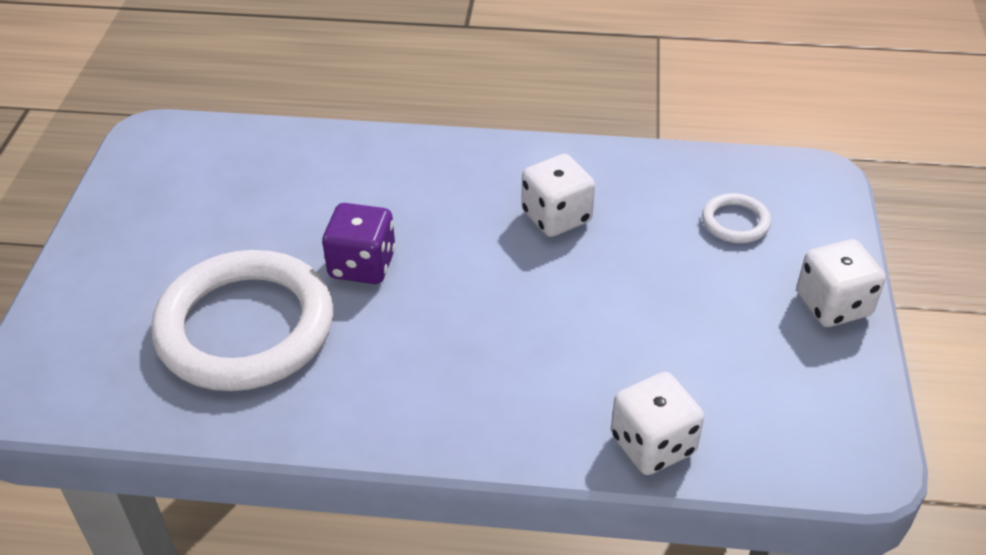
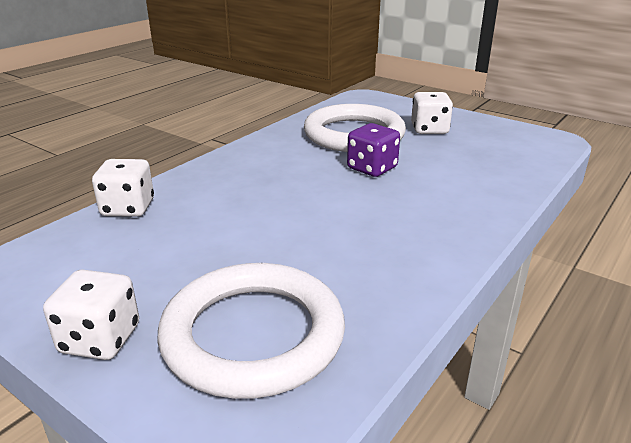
camera: 120 degrees right, 15 degrees down
white dice [521,154,595,237] -> white dice moved to [411,92,453,134]
white ring [702,193,771,243] -> white ring [157,263,345,399], size x2.39

